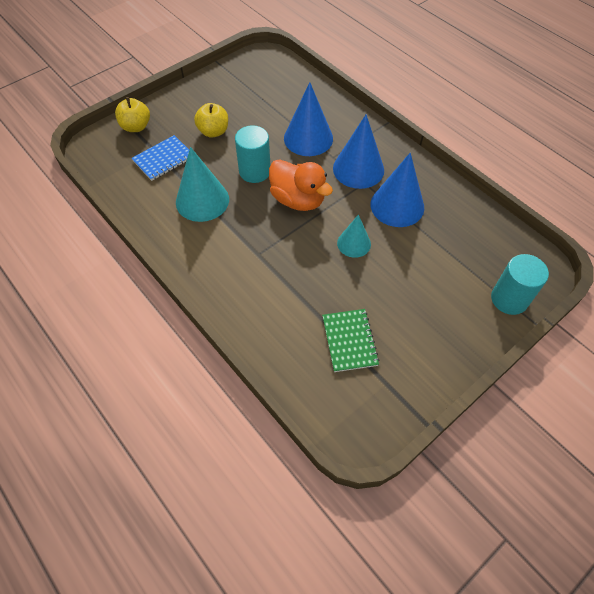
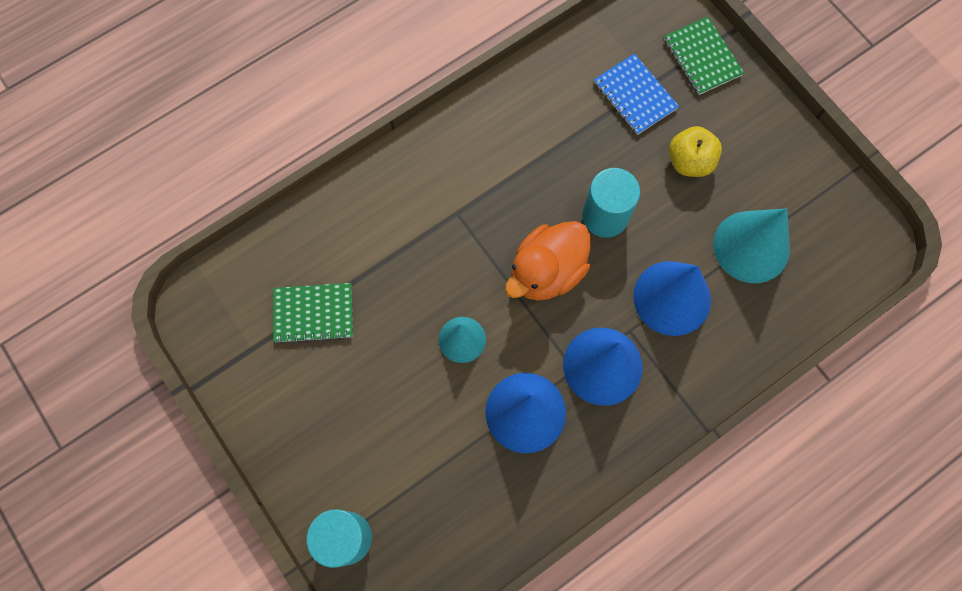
camera: 95 degrees right, 15 degrees up
yellow apple [115,97,150,132] -> green notebook [664,17,744,95]
turquoise cone [176,147,229,222] -> turquoise cone moved to [713,208,790,283]

